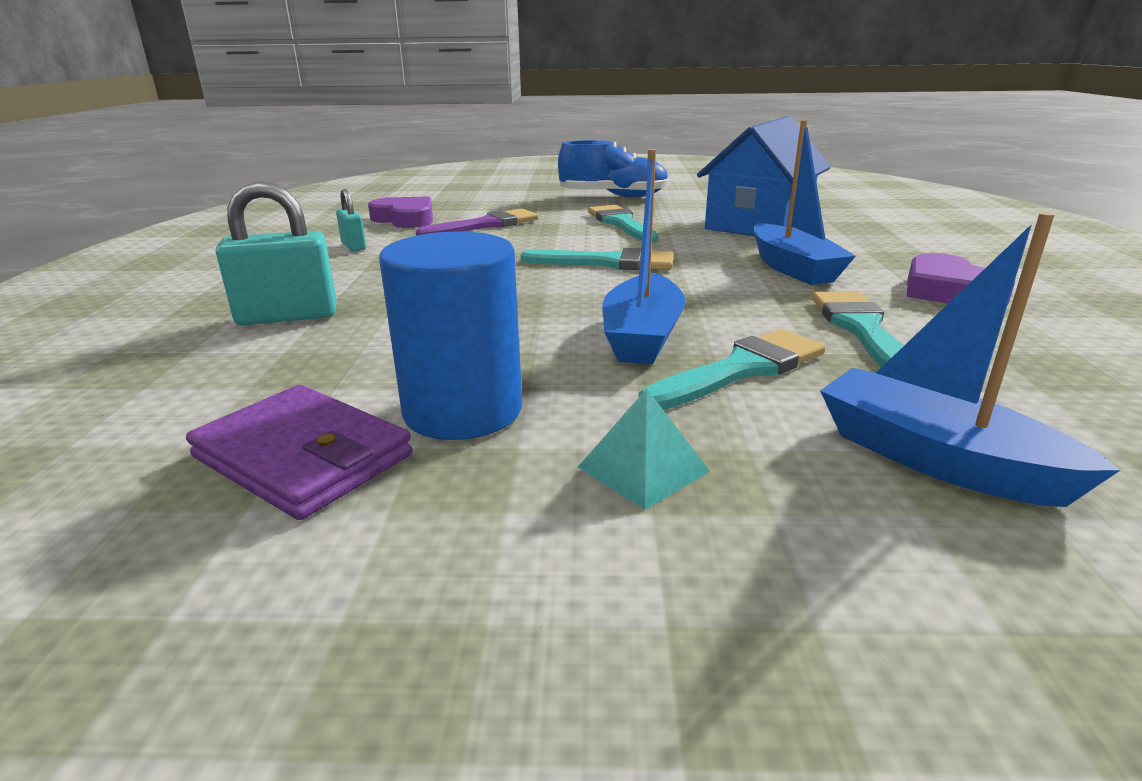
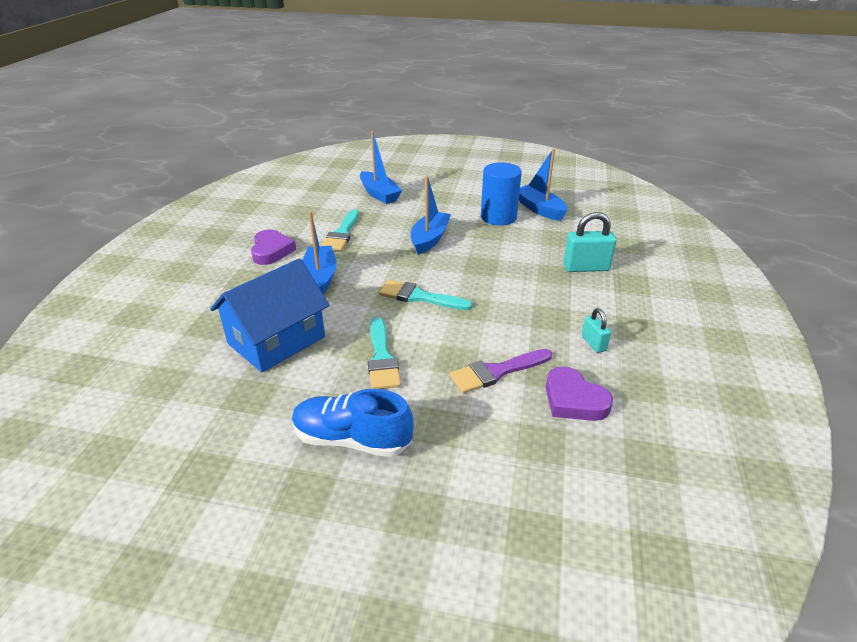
camera: 170 degrees left, 10 degrees up
purple wallet [186,385,412,520] -> blue boat [519,149,568,221]
turquoise pyramid [578,389,710,510] -> none
turquoise brush [639,329,825,410] -> none

